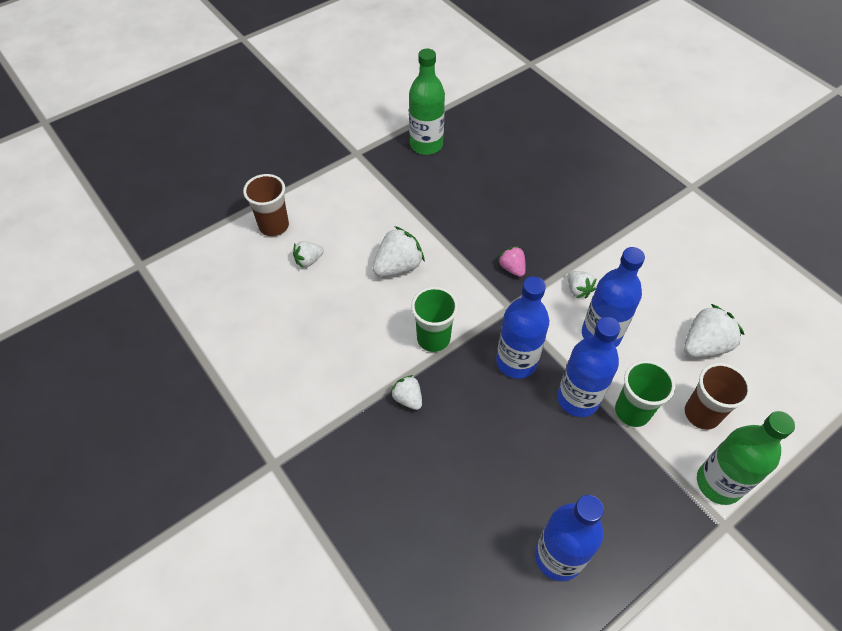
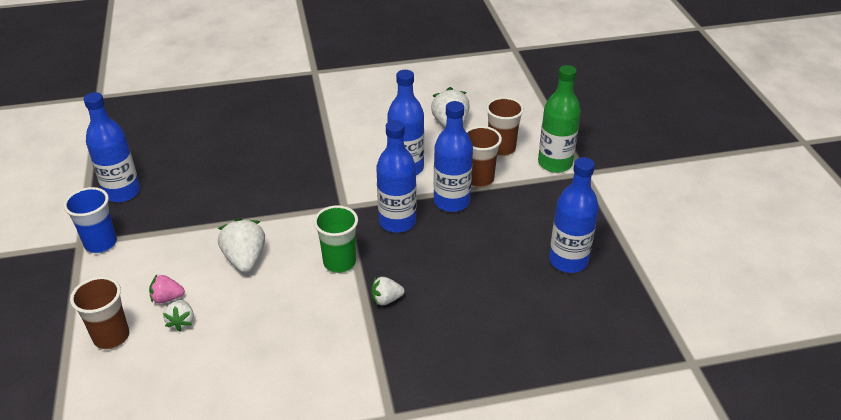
camera: 65 degrees left, 15 degrees down
green bottle [409,49,445,155] -> blue bottle [83,92,140,202]
pink strawberry [498,246,526,277] -> pink strawberry moved to [149,275,185,304]
white strawberry [568,271,597,299] -> none
green cup [615,360,675,427] -> brown cup [466,126,502,187]
none -> blue cup [64,187,117,253]

